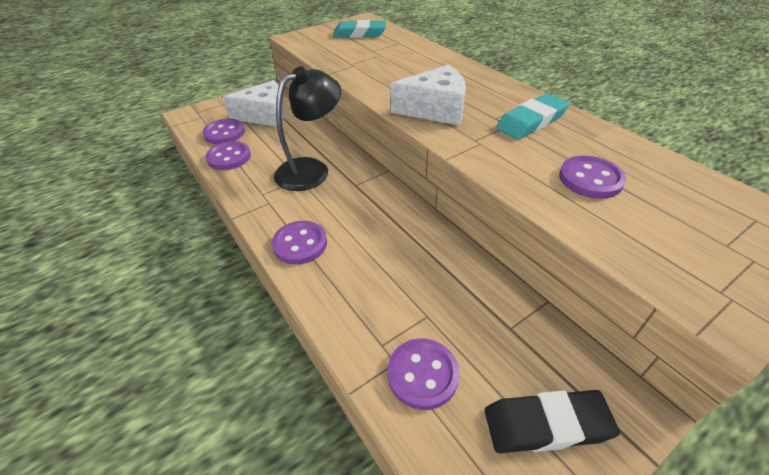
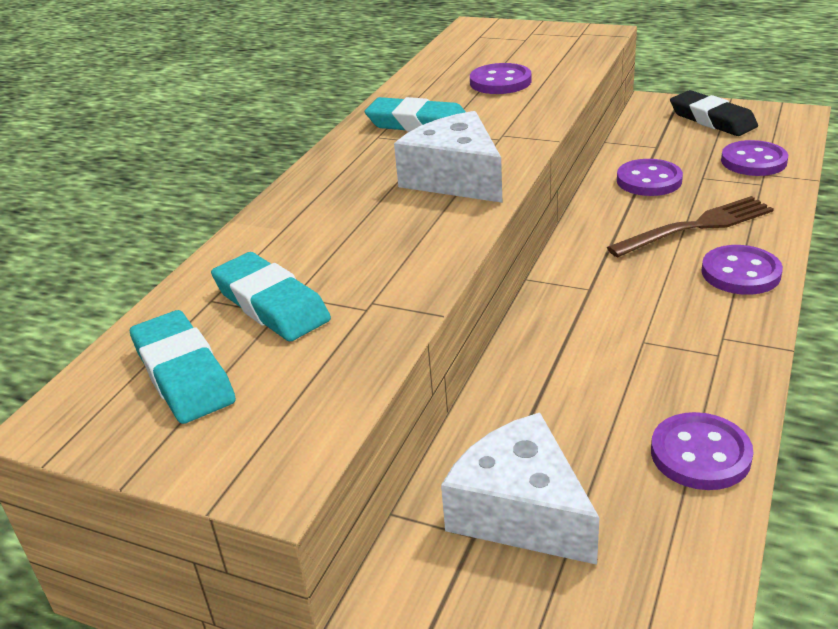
camera: 120 degrees left, 10 degrees down
purple button [202,119,245,144] -> purple button moved to [617,159,683,196]
black lamp [274,66,341,191] -> none
none -> turquoise eraser [211,252,331,341]
none -> brown fork [607,196,774,258]

